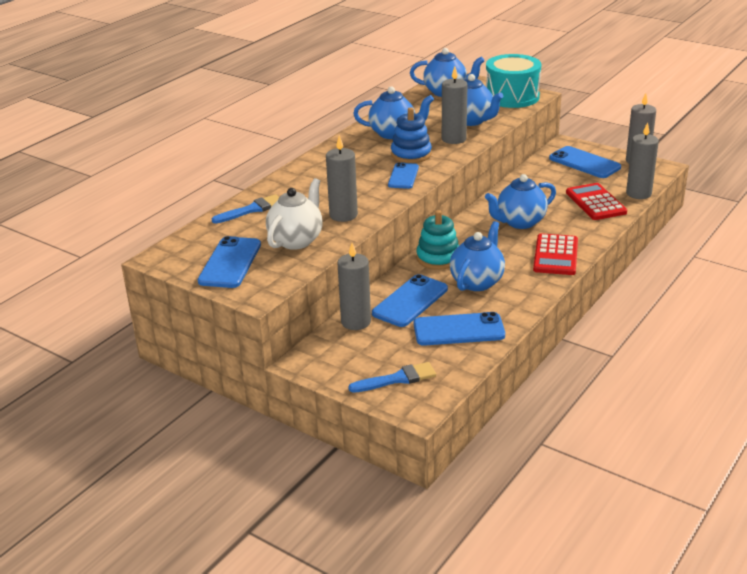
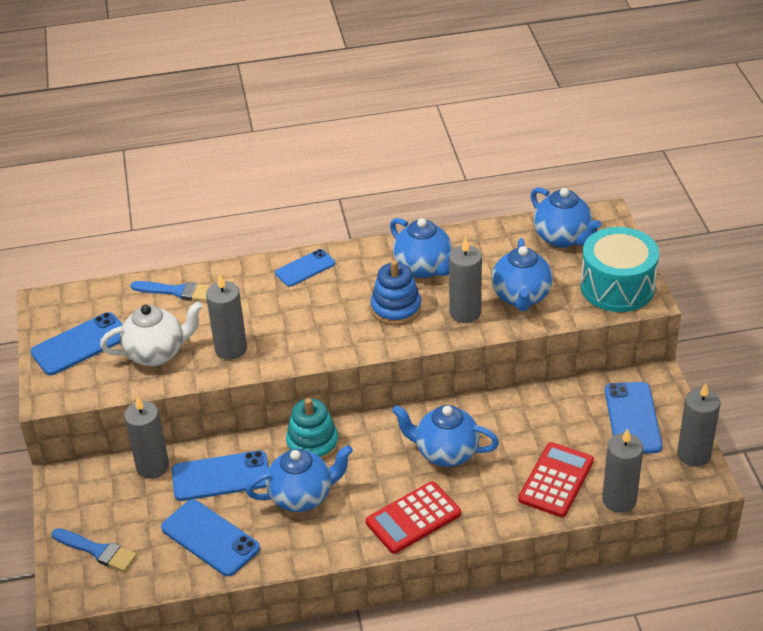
camera: 45 degrees right, 10 degrees up
blue phone [388,162,419,189] -> blue phone moved to [275,249,335,287]

